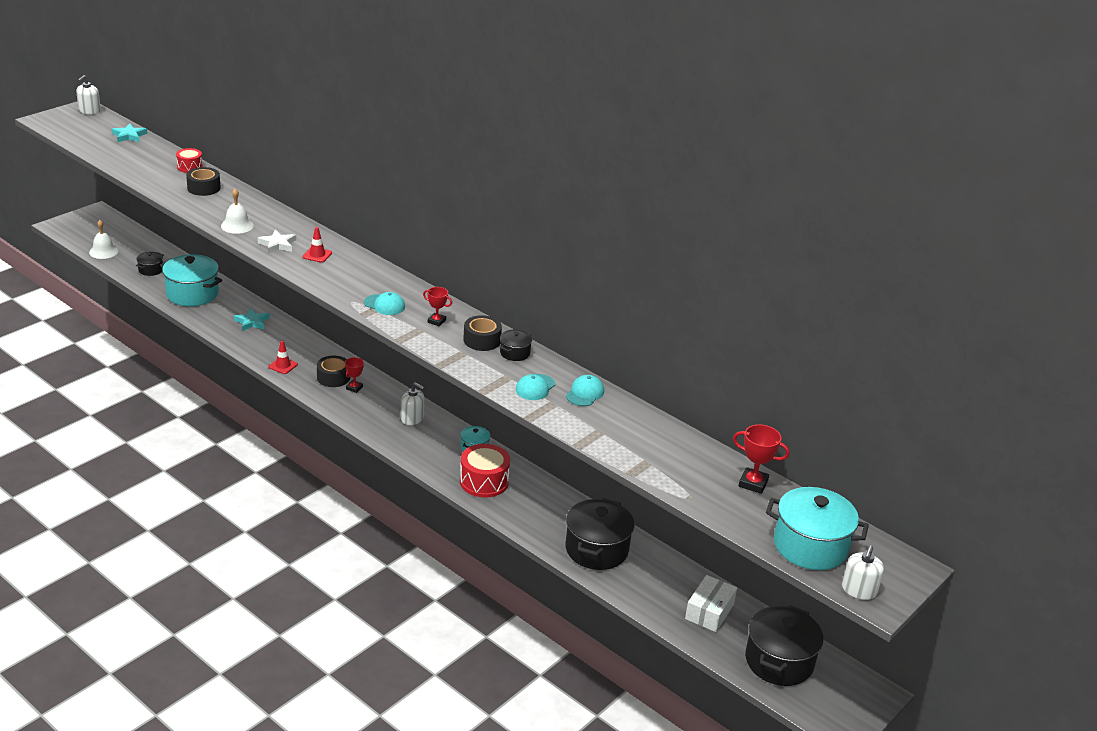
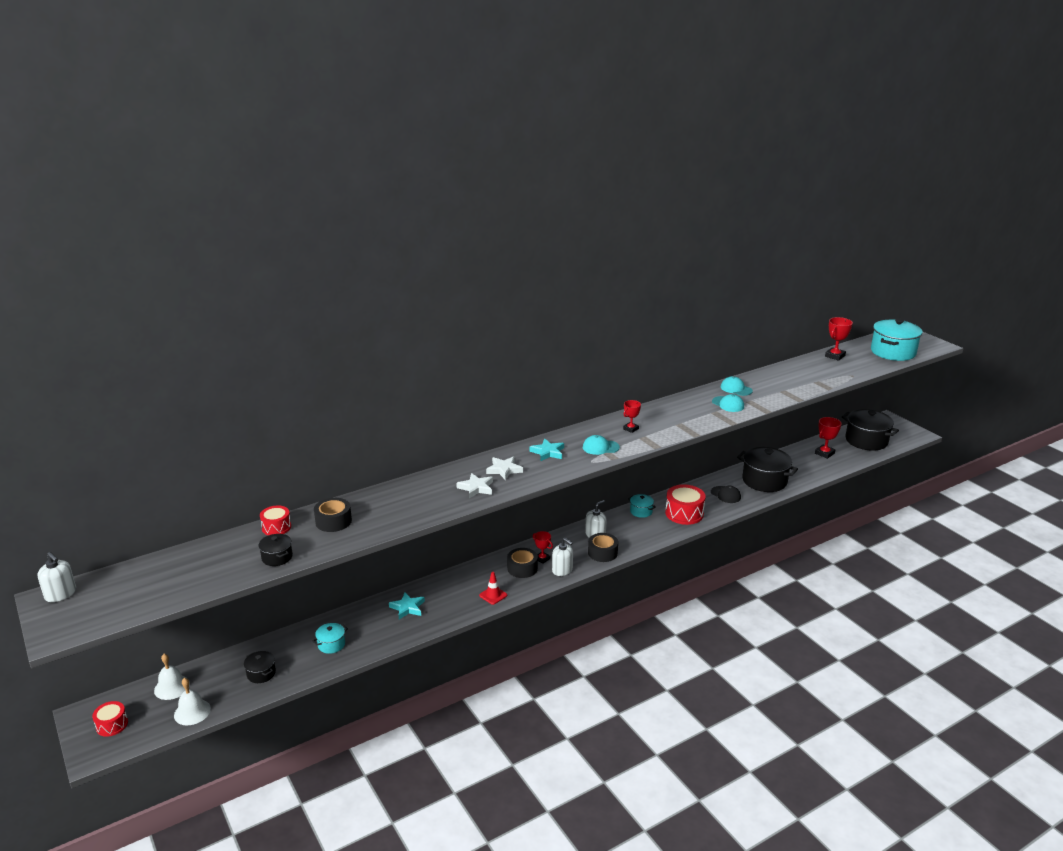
camera: 70 degrees left, 5 degrees down
turquoise star [112,124,147,142] -> turquoise star moved to [530,439,564,461]
turquoise pot [160,254,222,306] -> turquoise pot [312,623,348,654], size x0.48
white bell [221,189,254,234] -> white bell moved to [154,654,190,700]
red traffic cone [303,227,332,263] -> white star [486,456,523,480]
turquoise cap [364,292,405,315] -> turquoise cap turned 135 degrees counterclockwise [583,435,620,455]
black tape [463,315,502,351] -> black tape moved to [588,533,618,562]
black pot [500,330,532,361] -> black pot moved to [258,534,293,566]
white box [685,575,737,632] -> red trophy [815,417,842,459]
white soap dispenser [842,545,884,600] -> white soap dispenser moved to [552,538,573,576]
none -> red drum [92,701,128,737]
none -> black cap [711,486,741,503]

